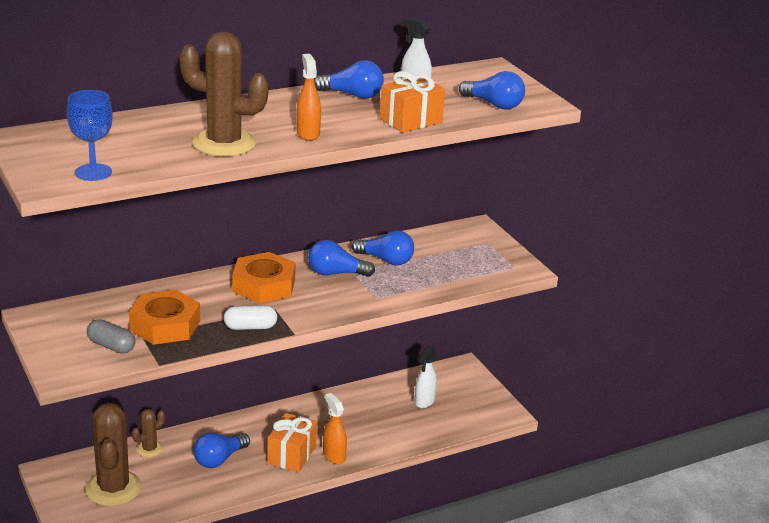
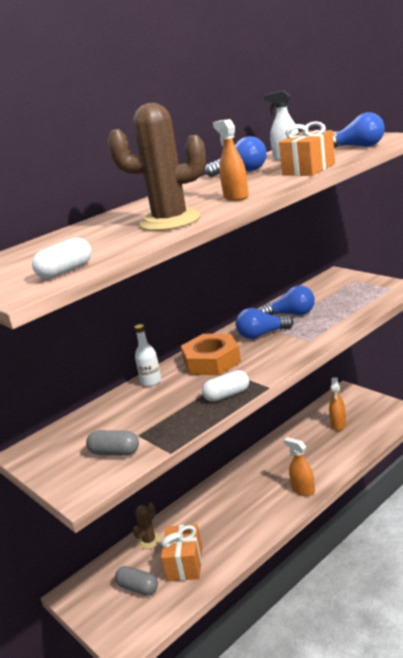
camera: 10 degrees left, 5 degrees down
blue goblet [67,90,113,181] -> white capsule [32,238,92,279]
brown cactus [85,403,142,506] -> grey capsule [115,566,158,595]
orange nut [129,290,200,345] -> none
blue light bulb [193,433,250,468] -> none
orange gift [267,413,317,472] -> orange gift moved to [161,524,202,581]
white spray bottle [415,345,437,408] -> orange spray bottle [329,377,346,431]
none -> white bottle [134,324,161,386]

